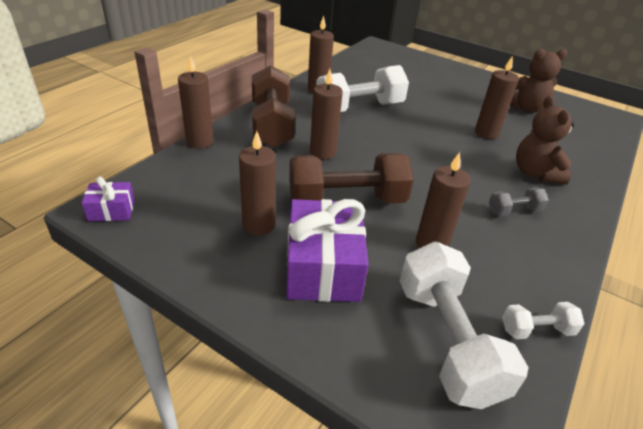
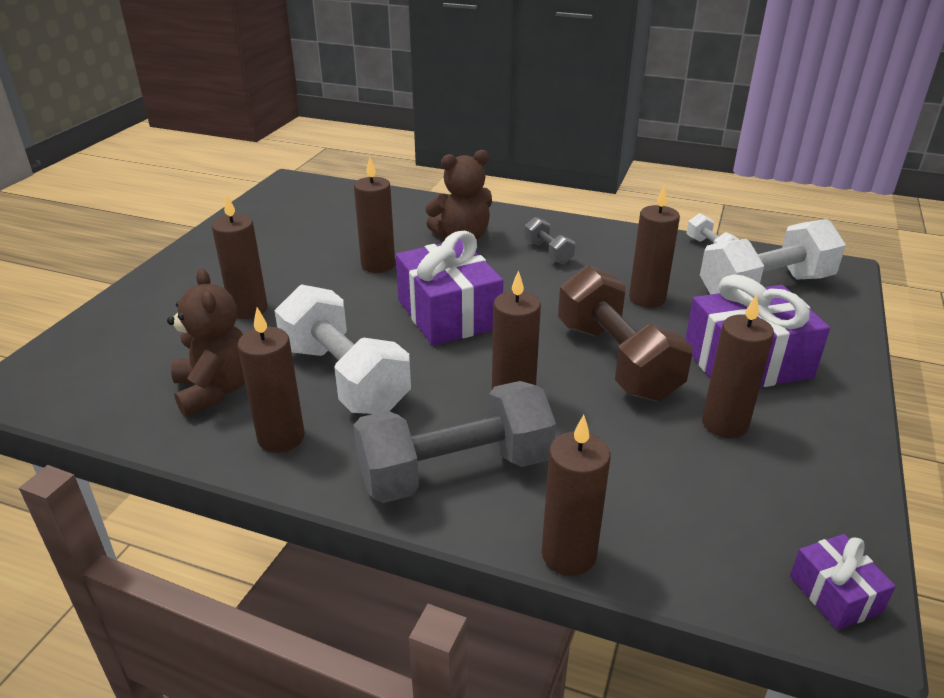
camera: 100 degrees left, 5 degrees down
brown dumbbell [252,65,295,148] -> grey dumbbell [353,381,556,503]
brown teddy bear [510,49,567,113] -> brown teddy bear moved to [167,268,245,416]
none -> brown candle [212,194,268,319]
none -> purple gift [396,231,503,346]

